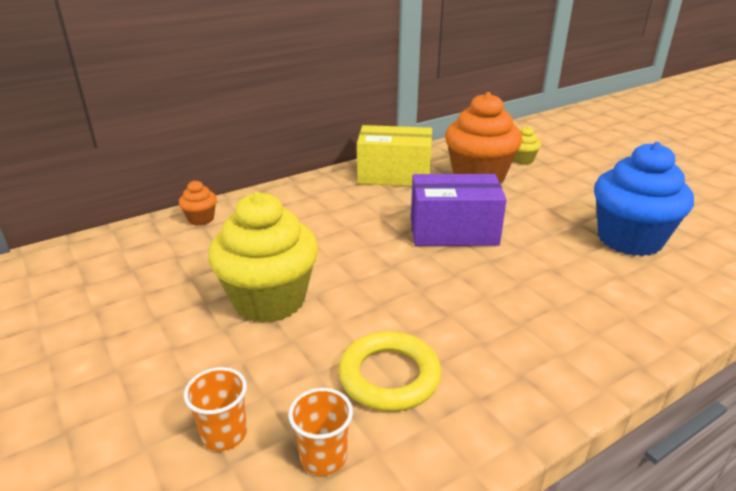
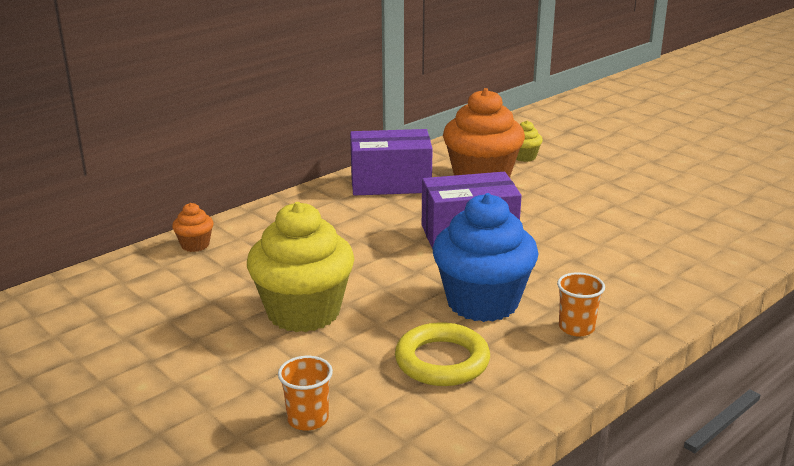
camera: 10 degrees left, 5 degrees down
orange cup [288,388,353,476] -> orange cup moved to [557,272,605,336]
yellow box [357,125,432,186] -> purple box [350,129,432,196]
blue cupcake [594,142,694,256] -> blue cupcake moved to [433,193,538,322]

